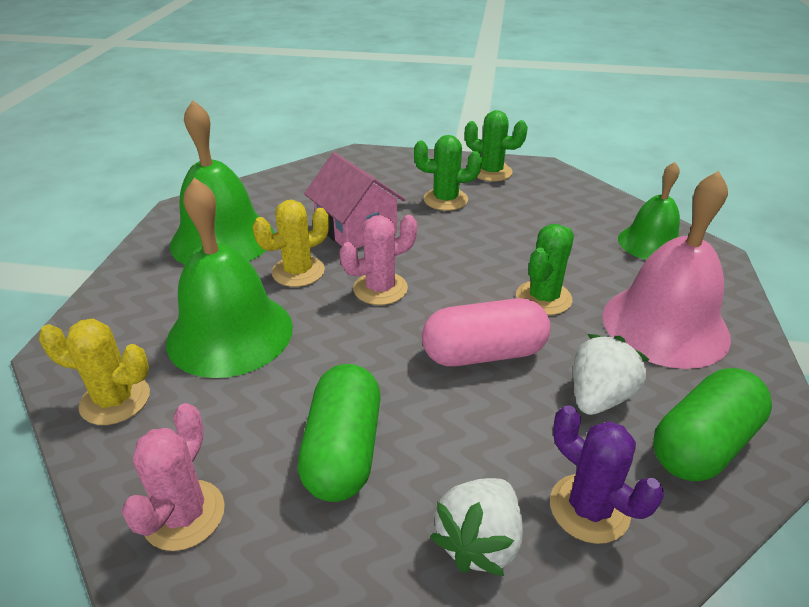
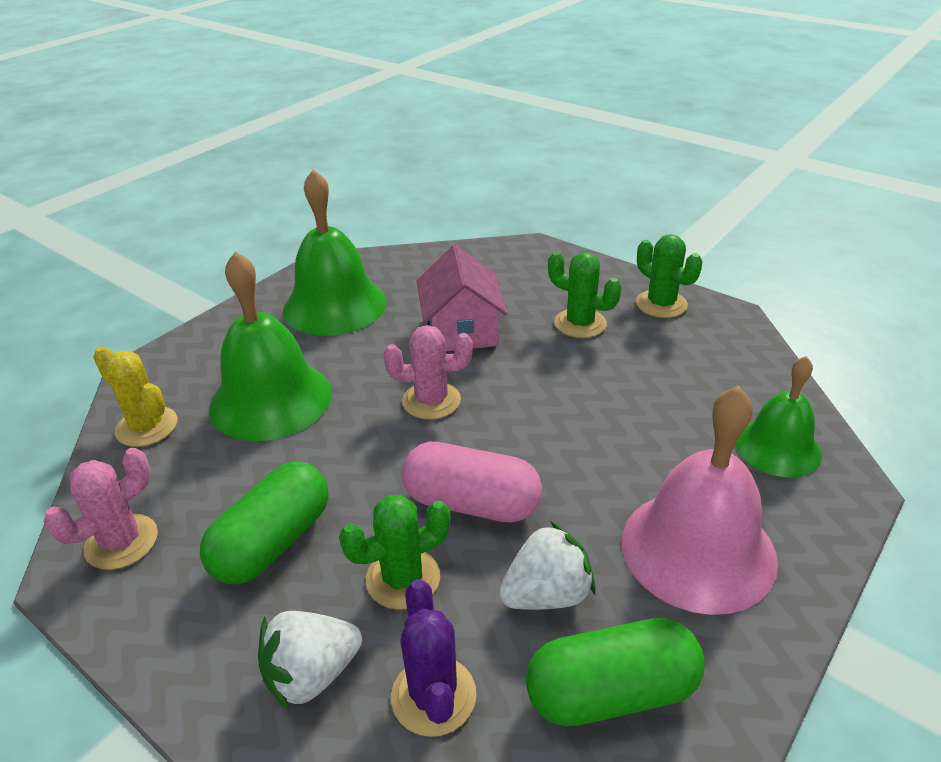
camera: 30 degrees right, 0 degrees up
yellow cactus [252,200,329,287] -> none
green cactus [516,224,574,315] -> green cactus moved to [339,494,450,610]

